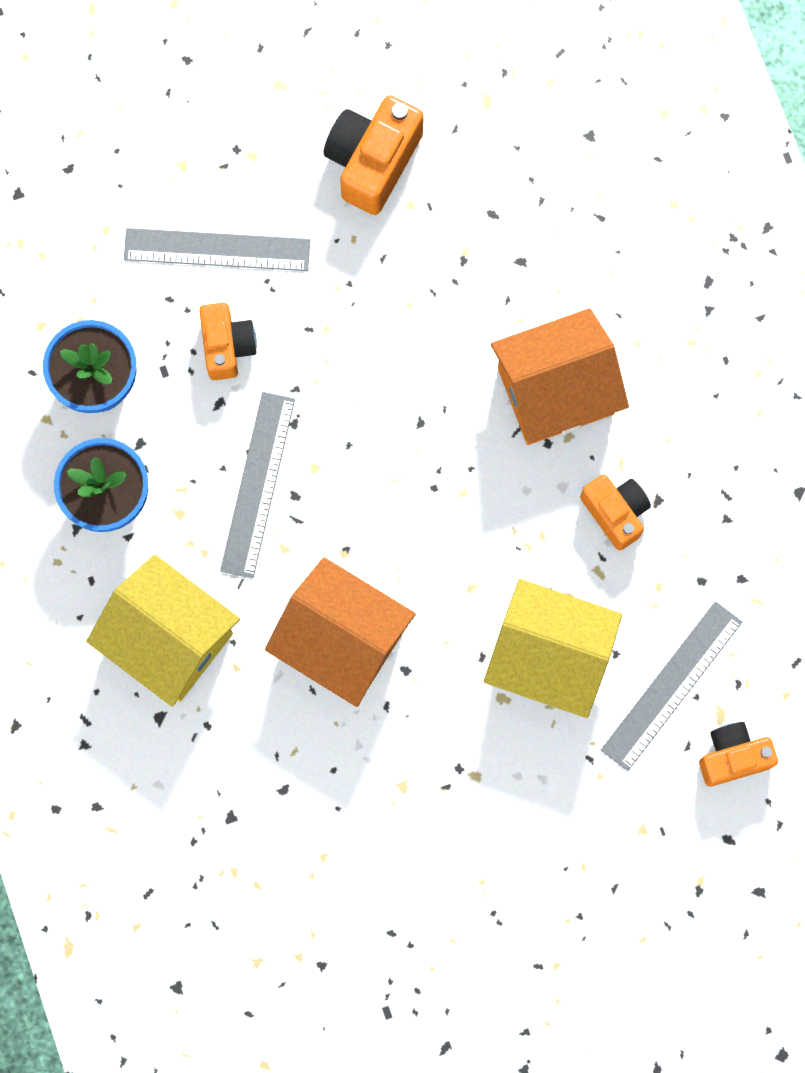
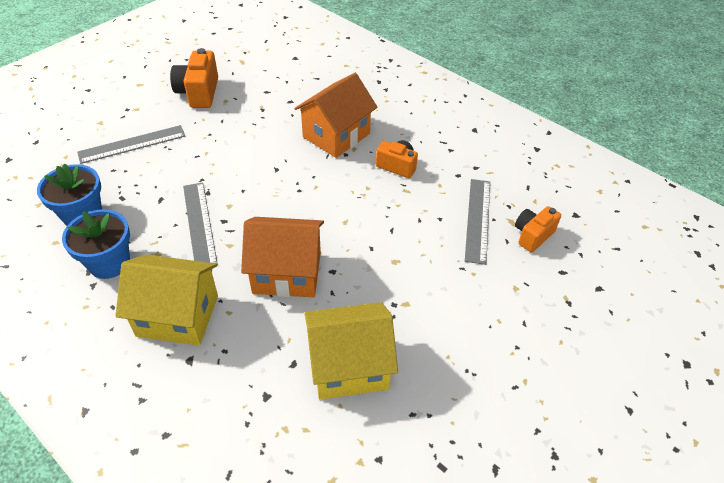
camera: 30 degrees left, 30 degrees down
orange camera [199,303,257,380] -> none
yellow house [484,579,622,718] -> yellow house moved to [304,302,398,400]

